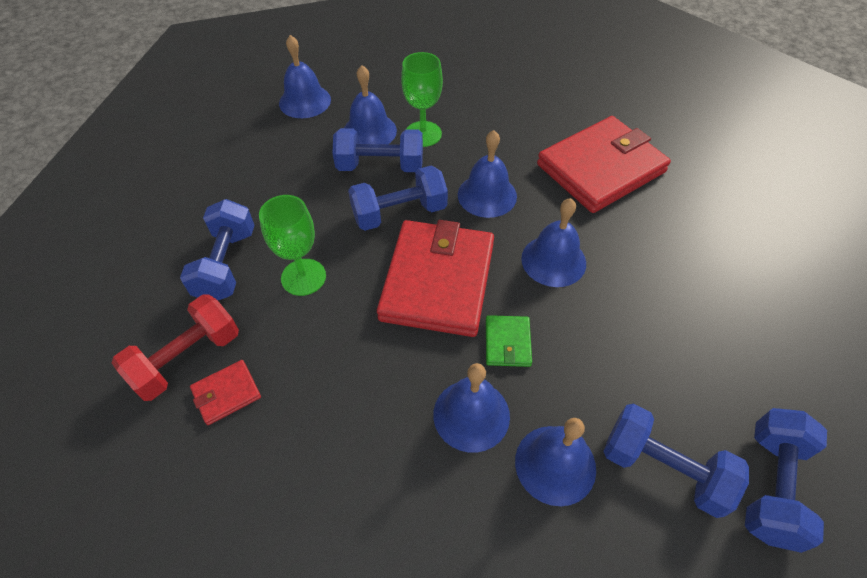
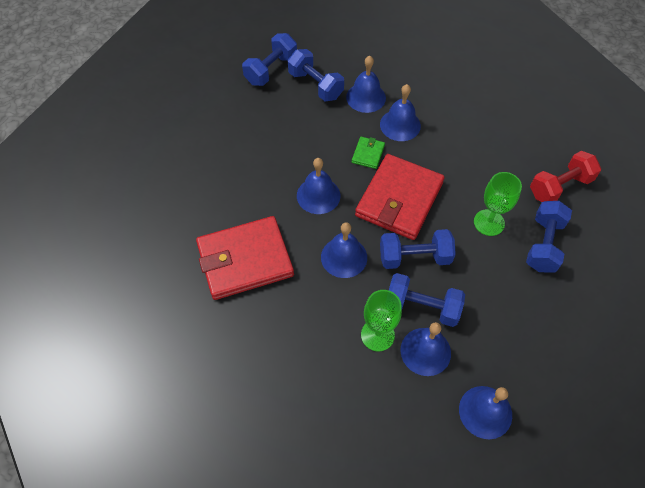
camera: 165 degrees left, 5 degrees up
red wallet [190,360,261,425] -> none

